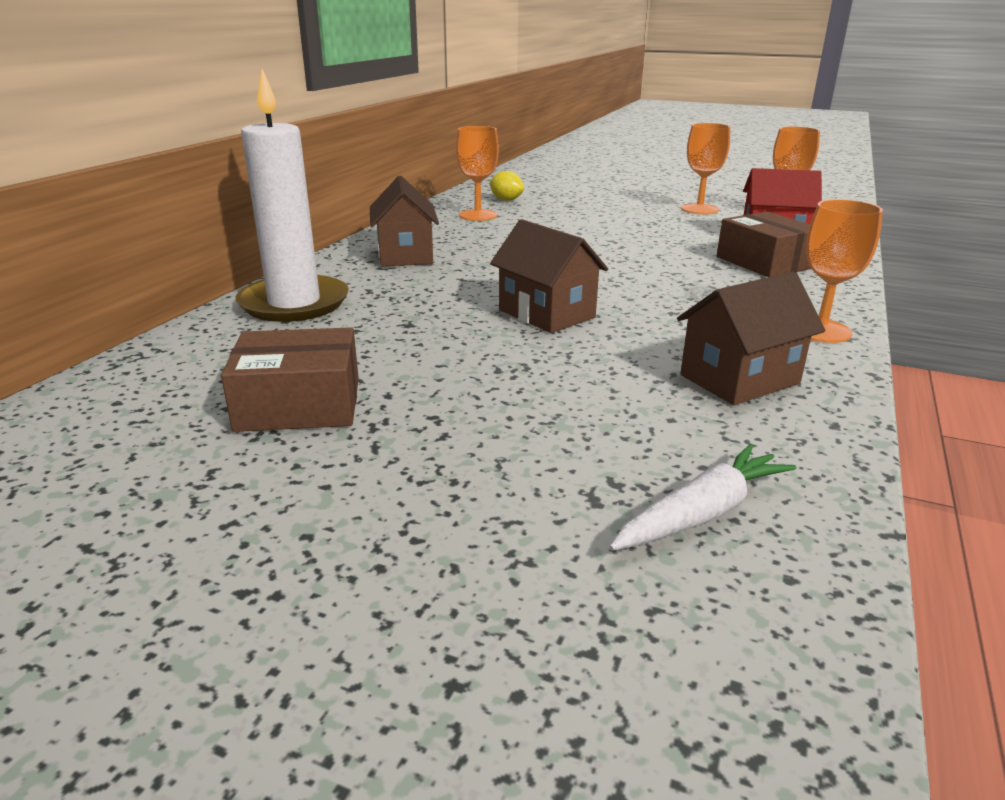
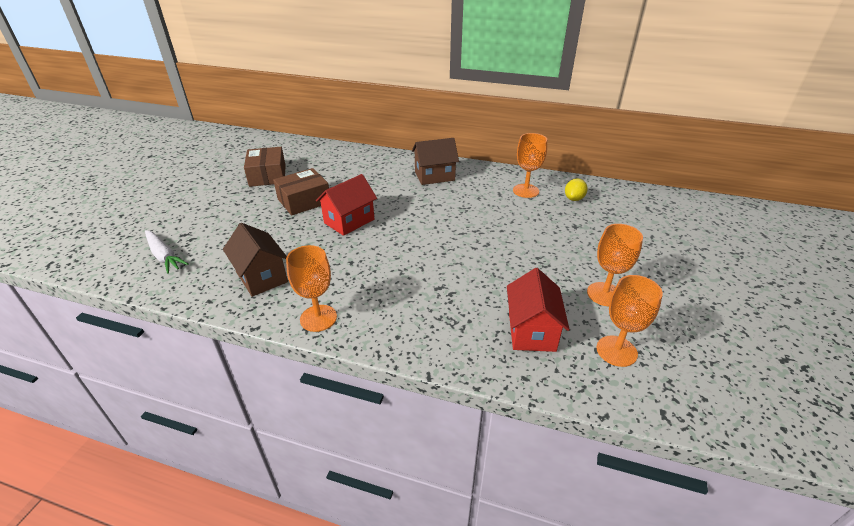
camera: 85 degrees right, 10 degrees up
white candle [236,69,349,322] -> none
brown house [490,219,608,333] -> red house [316,174,377,236]
brown box [717,211,811,277] -> brown box moved to [273,168,329,216]

